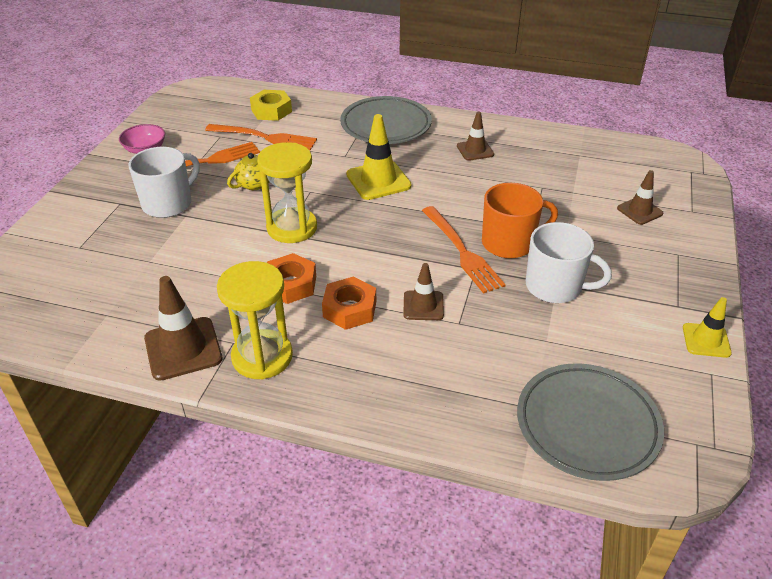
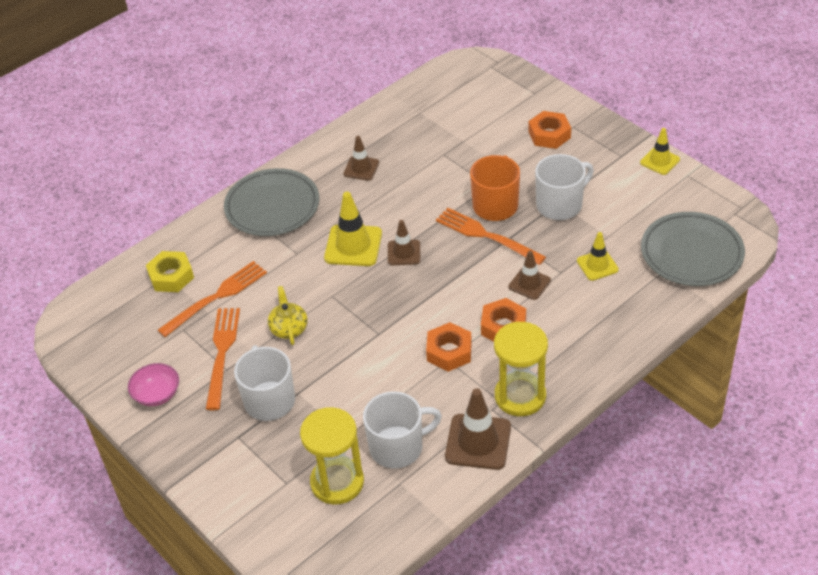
camera: 55 degrees left, 5 degrees up
yellow hourglass [257,142,317,243] -> yellow hourglass moved to [300,407,364,505]
orange fork [422,206,506,294] -> orange fork turned 150 degrees counterclockwise [436,208,546,265]
brown traffic cone [617,170,664,225] -> brown traffic cone moved to [388,220,421,265]
none -> white mug [363,391,442,469]
none -> orange nut [528,111,571,149]
none -> yellow traffic cone [577,232,619,281]

